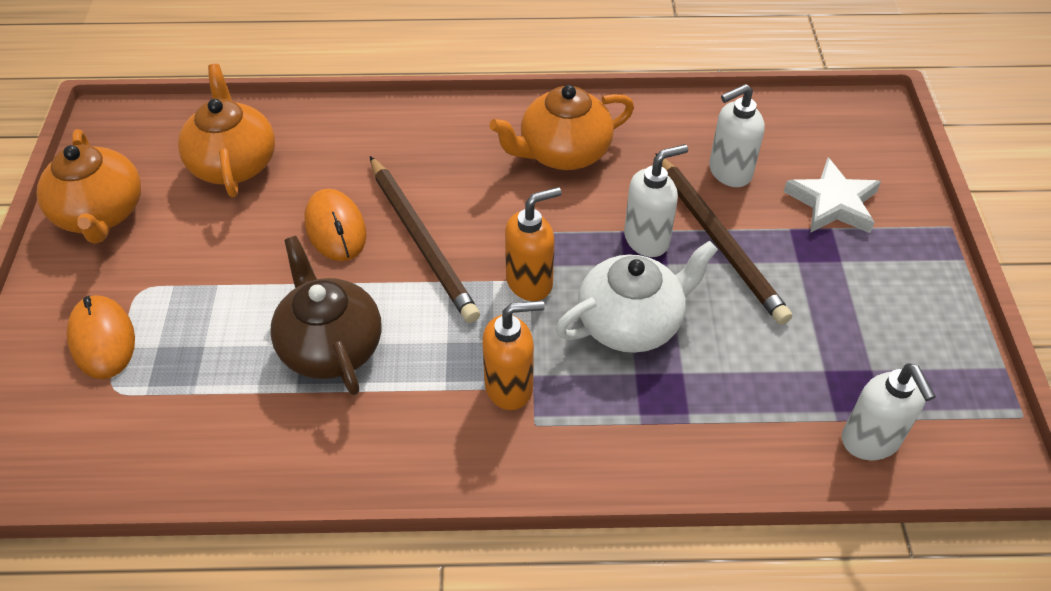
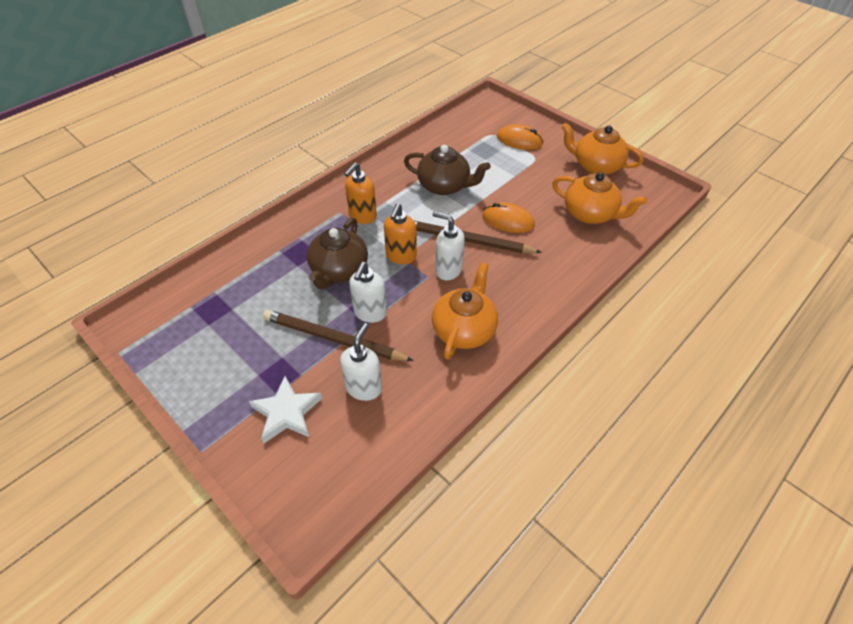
camera: 135 degrees right, 0 degrees up
white teapot [556,241,718,353] -> brown teapot [307,218,368,290]
white soap dispenser [842,363,936,460] -> white soap dispenser moved to [433,211,465,280]

